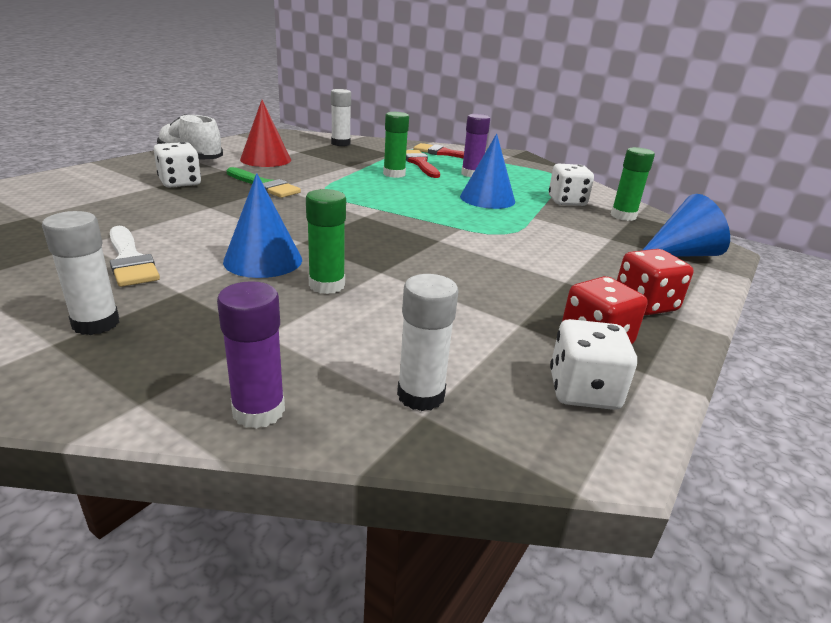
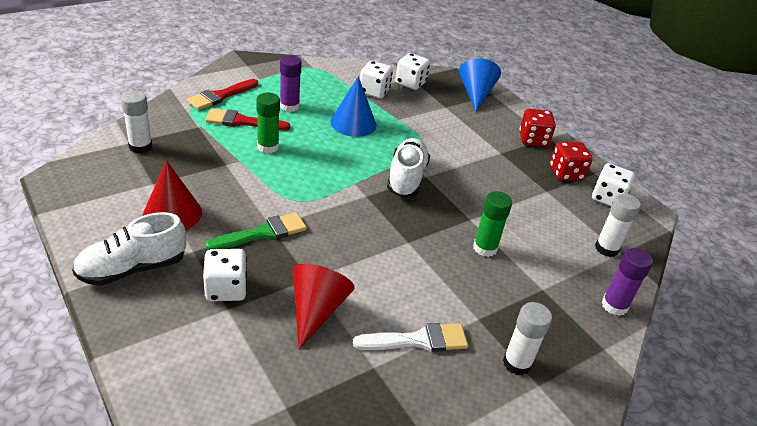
camera: 70 degrees left, 10 degrees up
blue cone [223,173,302,278] -> none
green glue stick [611,147,655,221] -> white dice [395,53,430,90]
none -> red cone [293,264,355,349]
none -> white shoe [387,138,430,197]

